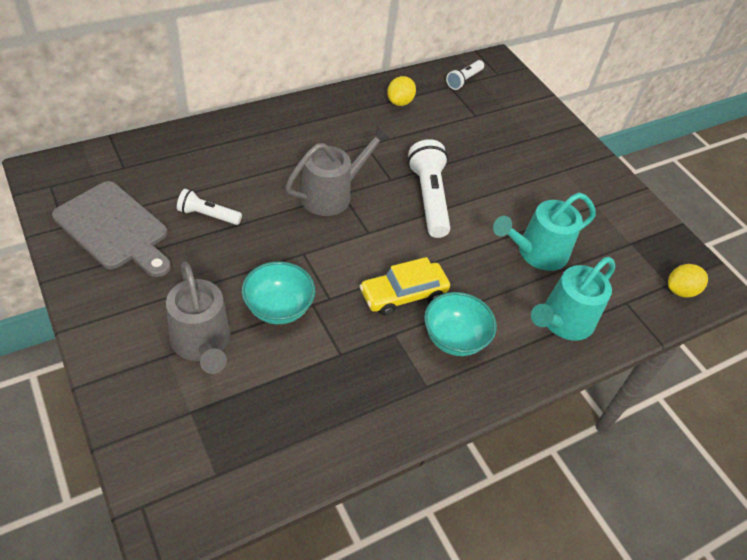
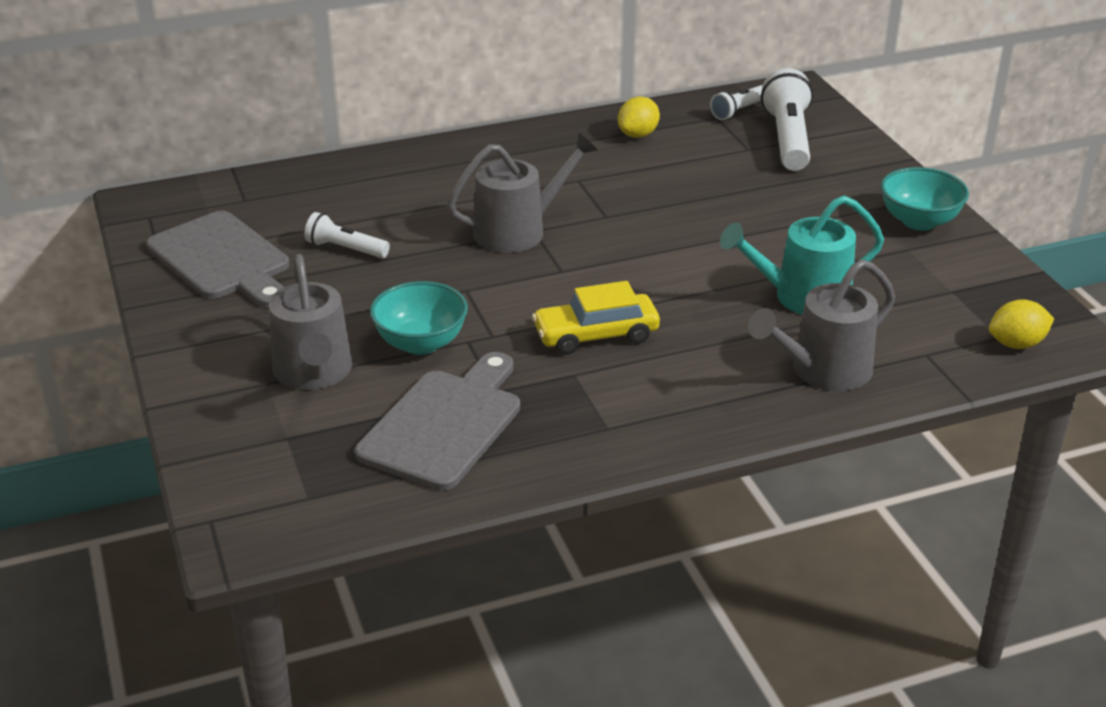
camera: 15 degrees right, 15 degrees down
white flashlight [408,139,450,238] -> white flashlight moved to [761,68,813,171]
turquoise bowl [424,292,497,356] -> turquoise bowl moved to [881,167,969,231]
turquoise watering can [531,257,615,341] -> grey watering can [748,259,895,391]
none -> grey cutting board [355,352,520,490]

